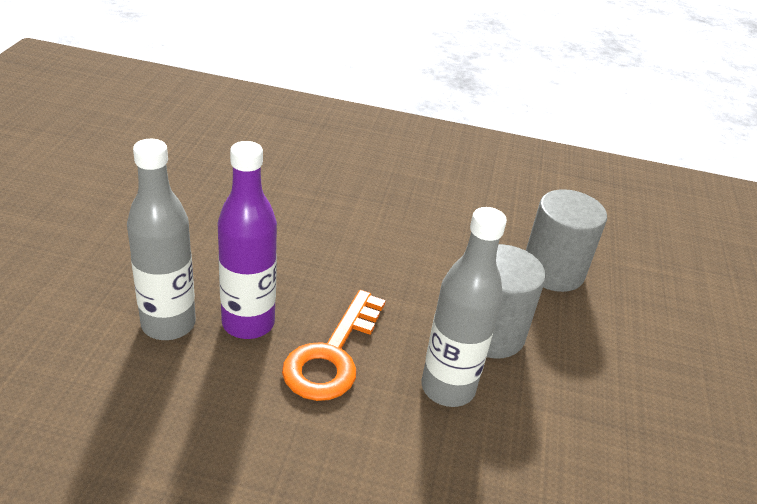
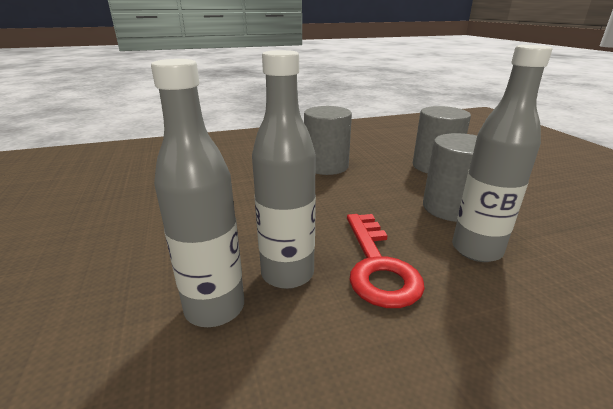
camera: 25 degrees left, 10 degrees down
purple bottle [217,141,277,339] -> grey bottle [252,50,316,289]
orange key [282,290,385,401] -> red key [347,214,425,308]
none -> grey cylinder [304,106,352,175]

